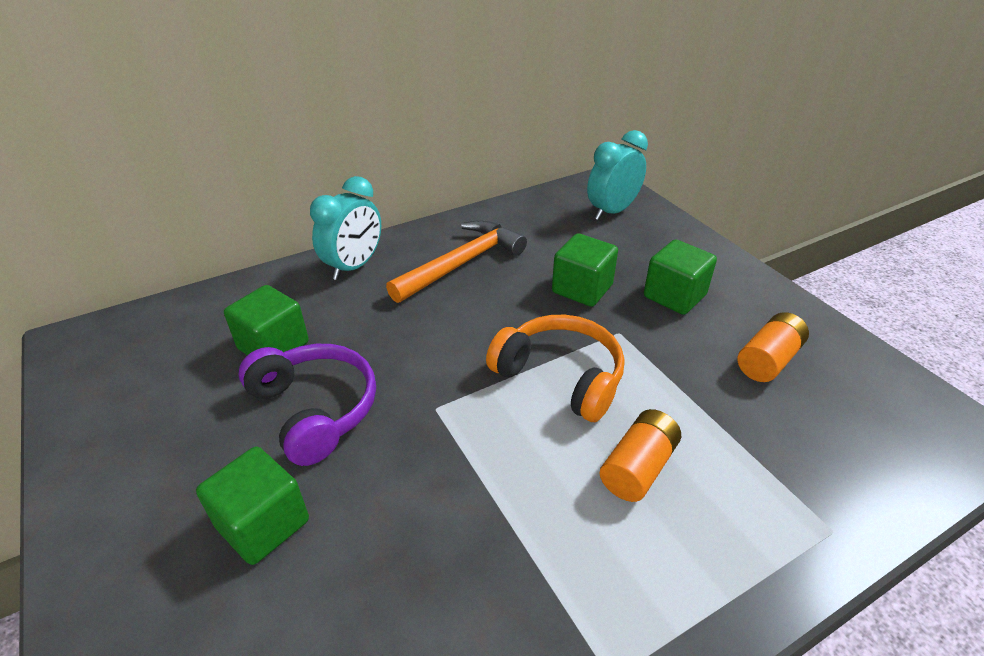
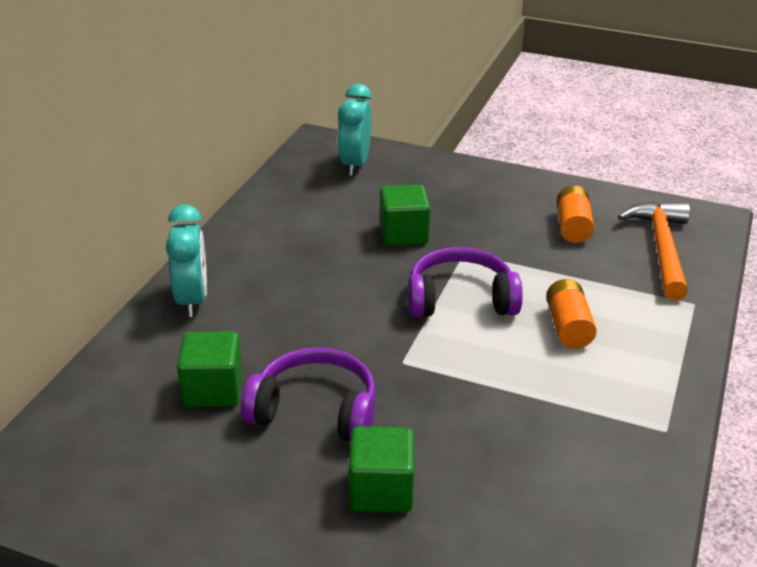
camera: 40 degrees left, 5 degrees down
orange hammer [386,220,527,303] -> orange hammer moved to [618,202,690,301]
orange headphones [486,315,625,422] -> purple headphones [408,247,523,318]
green cube [644,239,717,315] -> none

